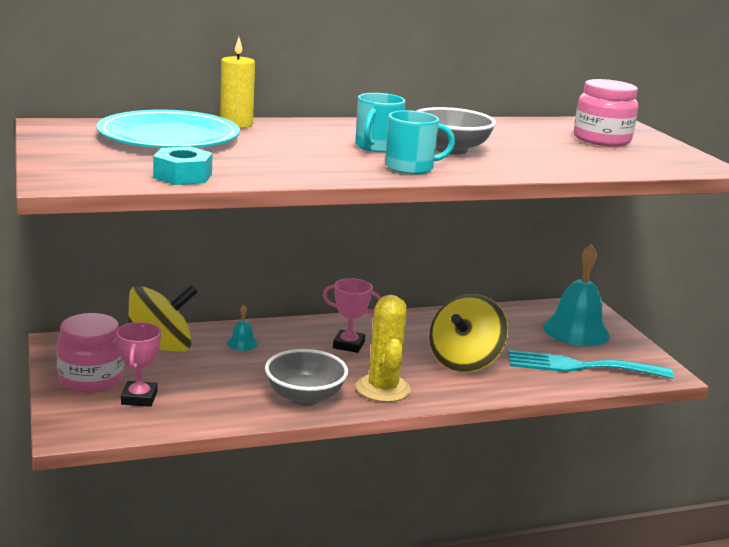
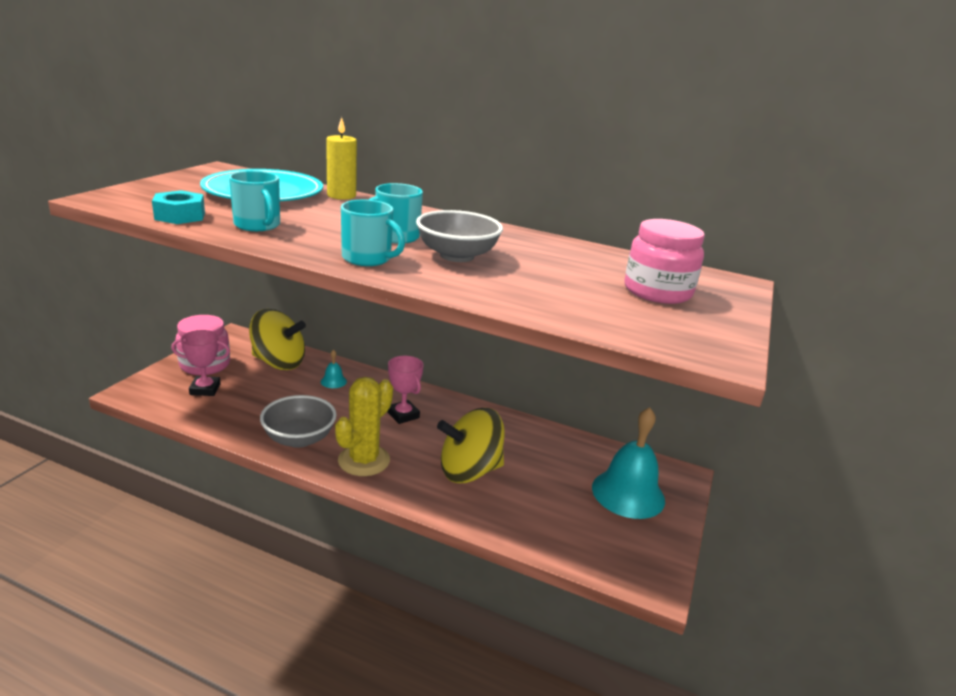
camera: 40 degrees right, 5 degrees up
pink trophy [116,322,161,407] -> pink trophy turned 45 degrees clockwise [171,330,230,396]
turquoise fork [508,350,674,379] -> none
none -> turquoise mug [229,171,280,231]

